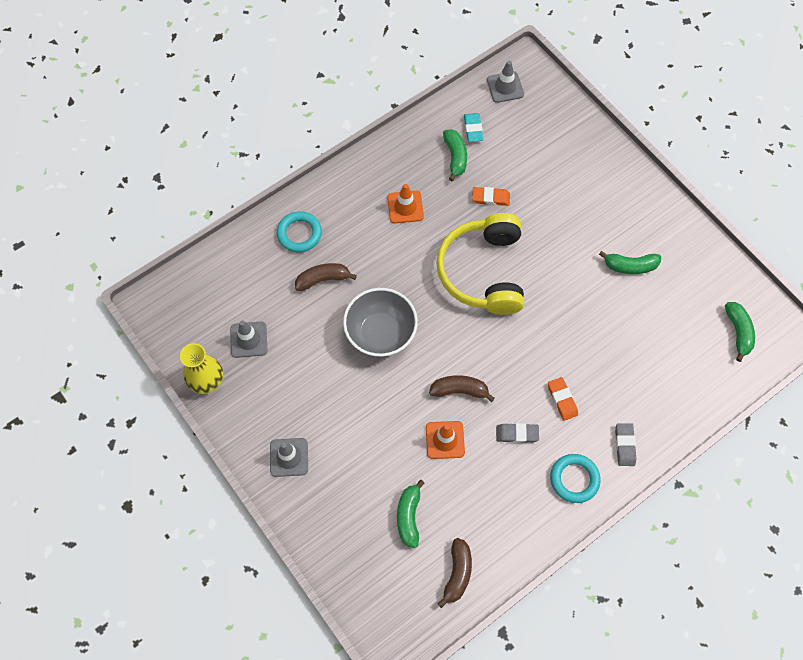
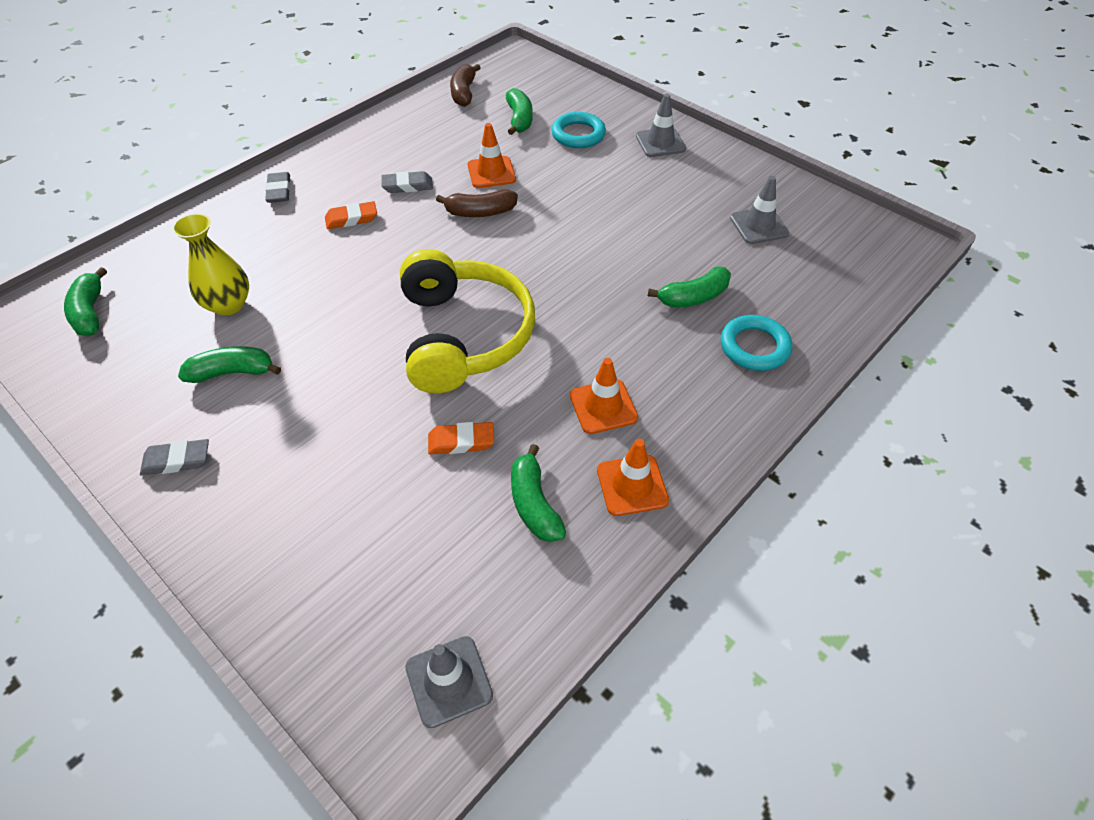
camera: 170 degrees right, 15 degrees down
yellow vase [180,343,223,394] -> yellow vase moved to [172,213,249,316]
brown banana [295,263,357,291] -> green banana [648,266,731,308]
grey bowl [343,288,418,357] -> none
turquoise eraser [464,113,483,142] -> none
orange eraser [548,377,578,421] -> orange eraser turned 75 degrees counterclockwise [325,201,377,229]
turquoise ring [550,454,601,503] -> turquoise ring moved to [551,112,606,148]
none -> grey eraser [140,439,209,475]
none -> orange traffic cone [597,439,669,516]

